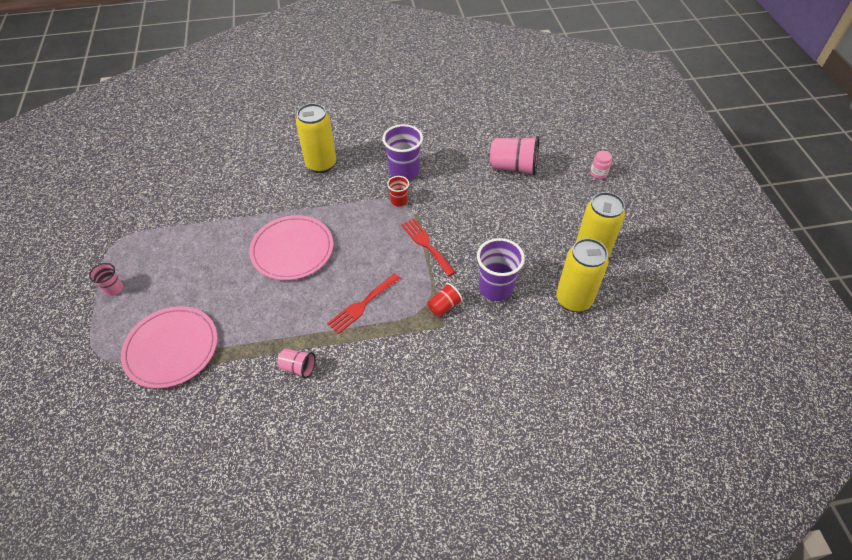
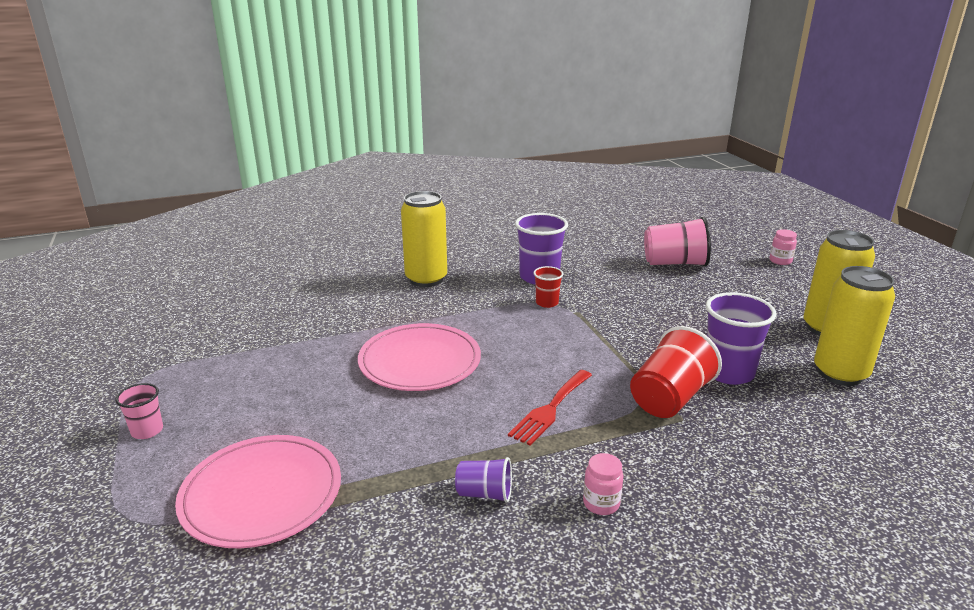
camera: 10 degrees left, 25 degrees down
pink cup [277,349,316,378] -> purple cup [455,457,512,503]
red fork [401,218,456,277] -> none
red cup [428,283,463,317] -> red cup [630,326,722,418], size x1.86
none -> pink jar [583,453,624,515]

